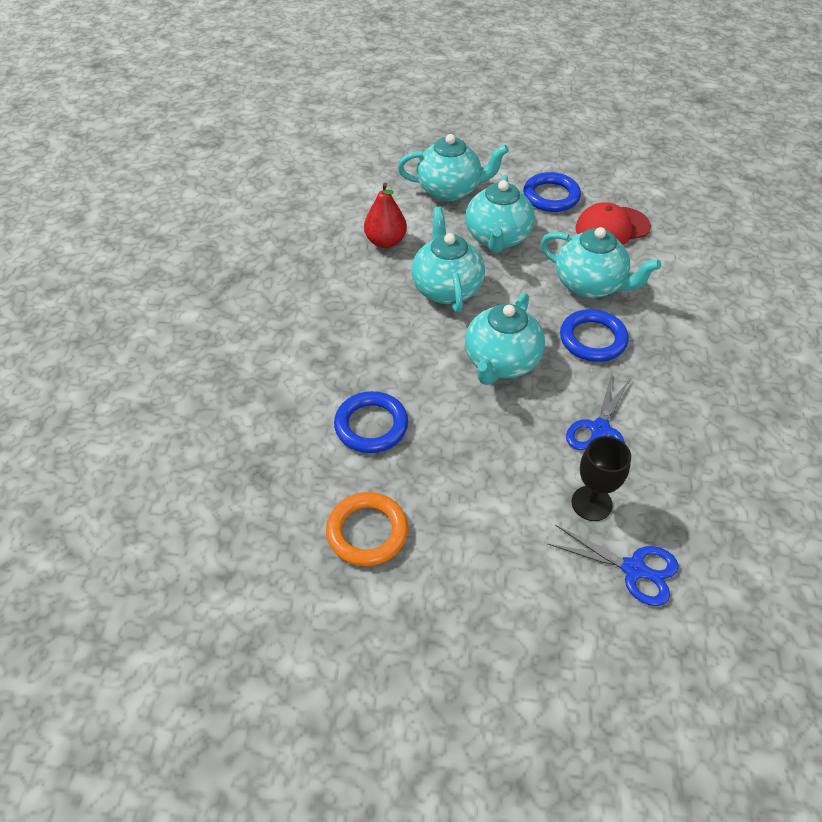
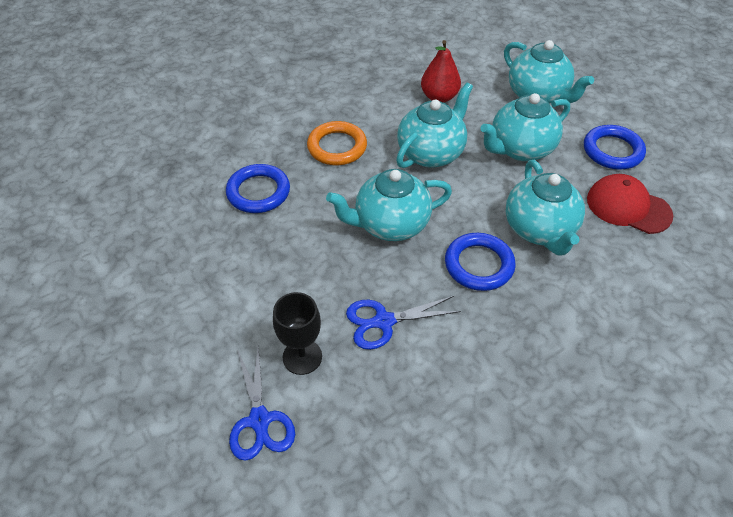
camera: 50 degrees right, 0 degrees up
orange ring [326,492,408,566] -> orange ring moved to [307,121,367,165]

